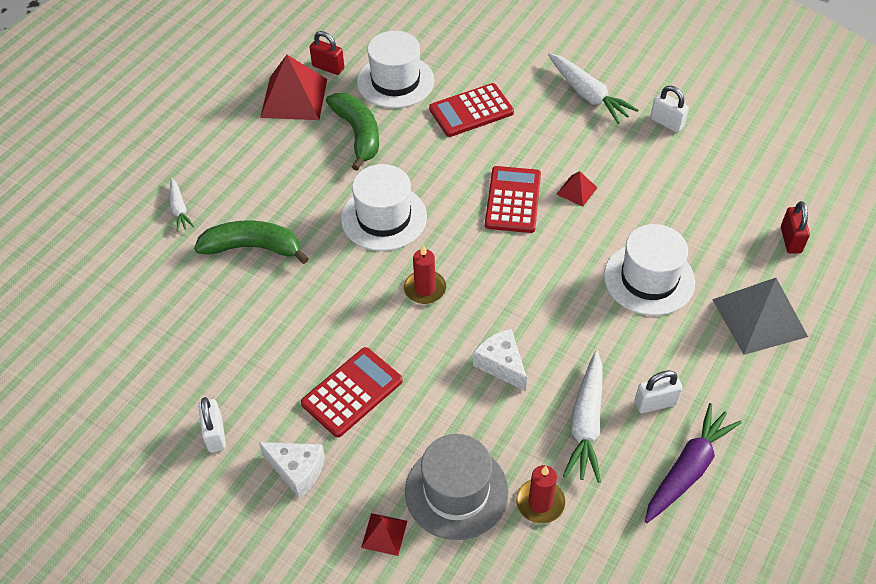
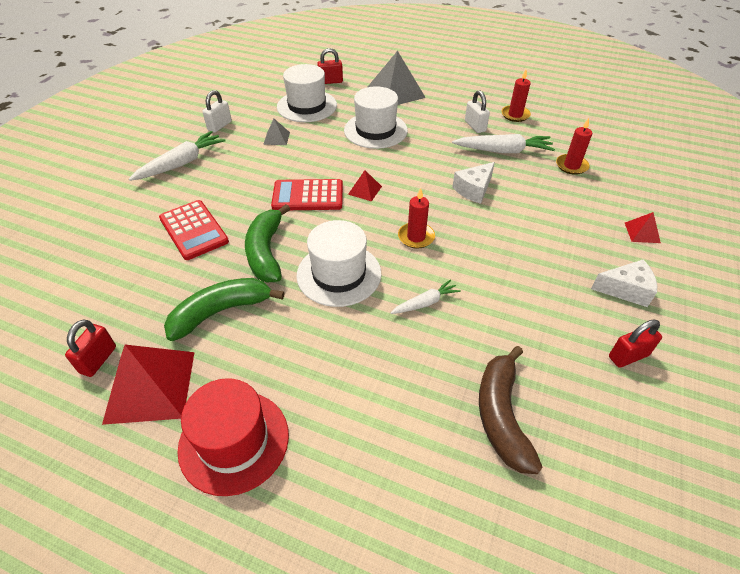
camera: 100 degrees left, 5 degrees down
white carrot [170,177,194,232] -> white carrot moved to [391,279,461,314]
green banana [194,220,309,264] -> green banana moved to [245,204,290,282]
white padlock [198,397,226,452] -> red padlock [609,319,662,368]
white cheese [259,442,325,499] -> white cheese turned 75 degrees clockwise [591,260,657,307]
red calculator [301,347,403,437] -> none
white hat [357,31,434,108] -> white hat moved to [277,64,337,122]
grey hat [405,434,509,540] -> none
red pyramid [556,171,597,207] -> red pyramid moved to [348,170,382,201]
purple carrot [645,403,742,523] -> red candle [501,70,531,122]
none -> red hat [178,378,289,496]
none -> grey pyramid [263,119,290,145]
none -> brown banana [479,346,543,474]

